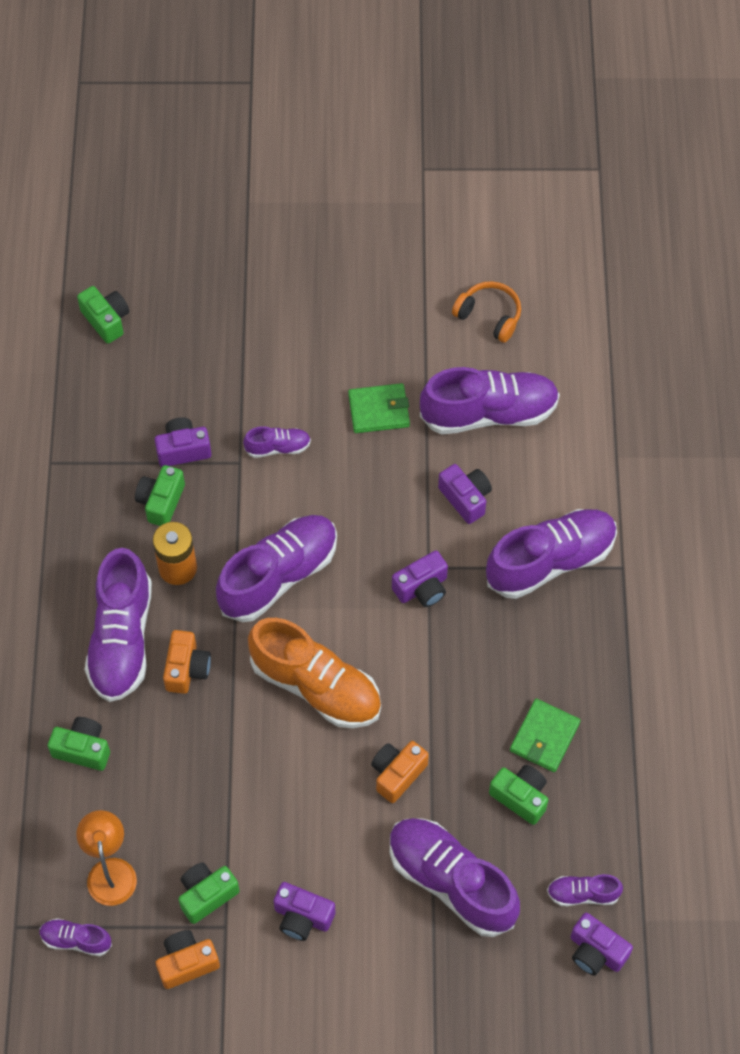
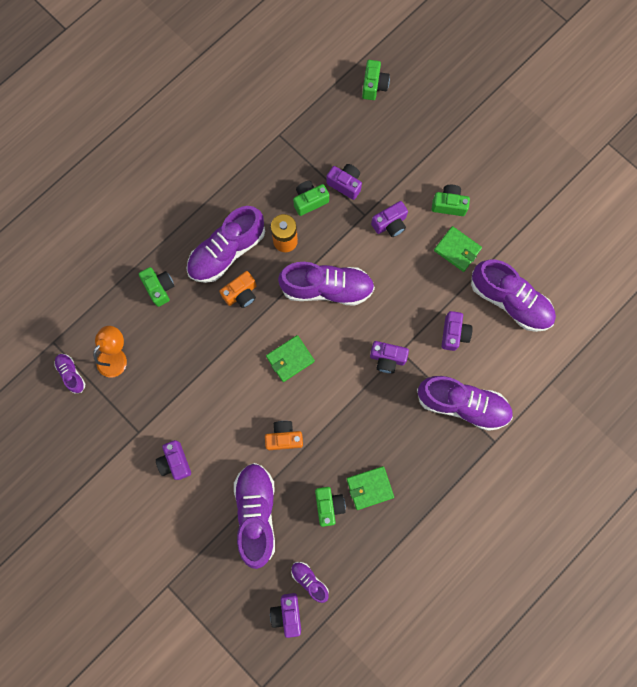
camera: 45 degrees right, 15 degrees up
orange camera [156,930,220,989] -> none
green camera [178,863,240,924] -> green camera moved to [432,185,470,216]
purple shoe [243,426,311,458] -> purple camera [371,201,408,237]
orange shoe [248,618,381,728] -> green wallet [266,335,315,382]
orange headphones [452,281,521,343] -> none

